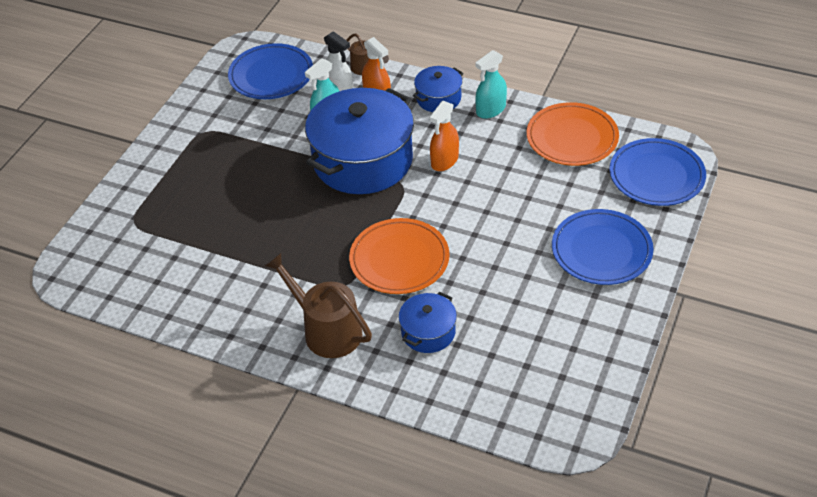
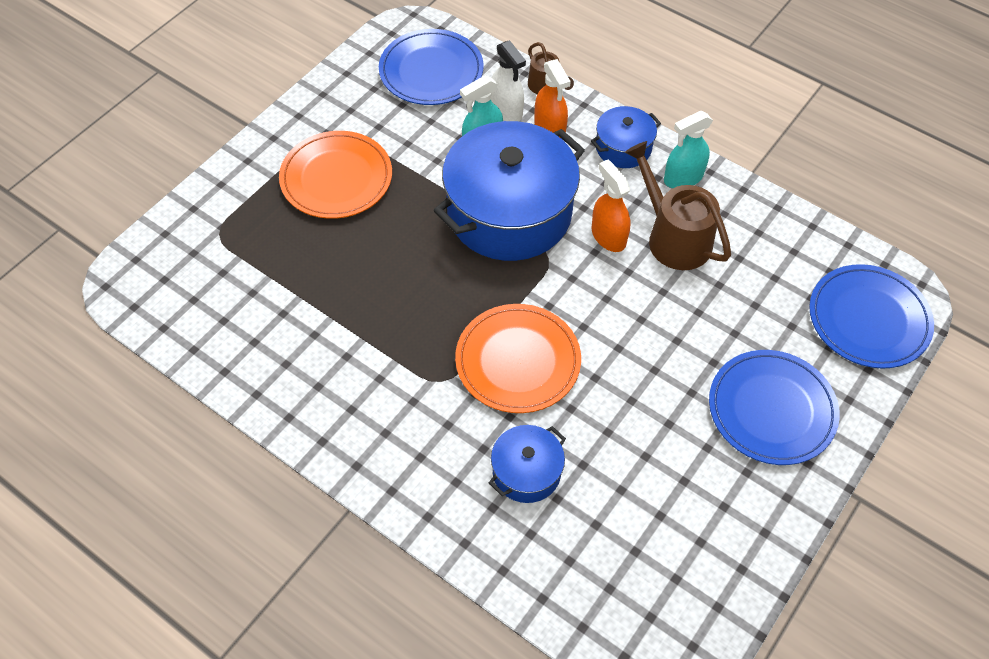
camera: 10 degrees right, 10 degrees up
brown watering can [264,252,372,358] -> brown watering can moved to [625,141,731,270]
orange spray bottle [430,101,459,171] -> orange spray bottle turned 105 degrees clockwise [592,160,630,252]
orange plate [527,102,619,166] -> orange plate moved to [279,131,392,219]

